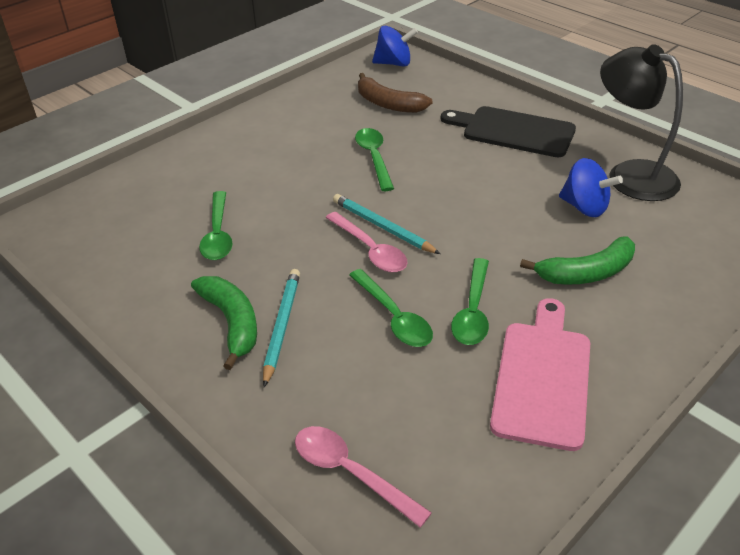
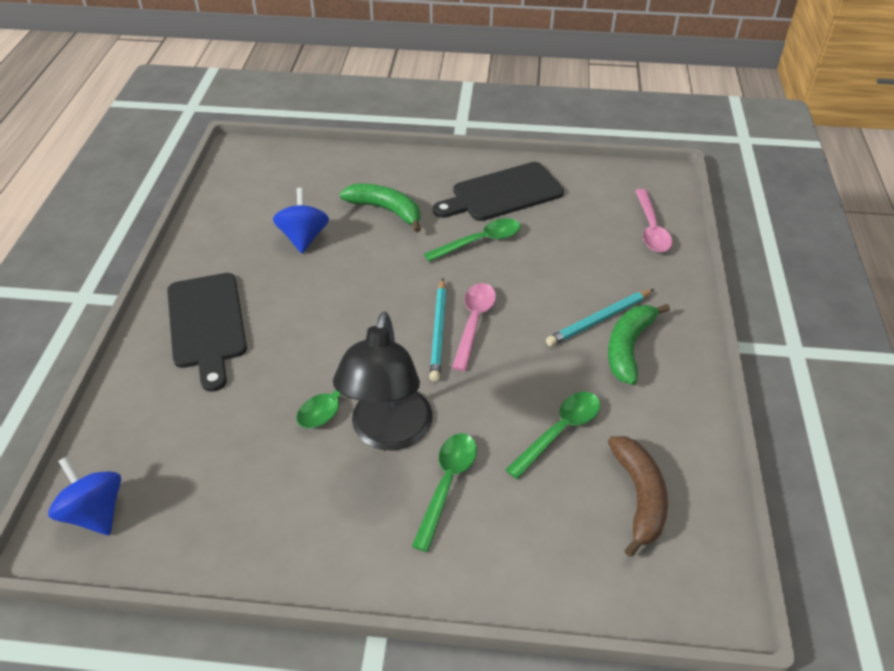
camera: 130 degrees left, 5 degrees up
green spoon [349,269,433,347] -> green spoon moved to [412,433,477,552]
brown banana [358,73,433,113] -> brown banana moved to [608,436,668,557]
pink cutting board [490,298,590,451] -> black cutting board [433,162,564,221]
black lamp [600,44,683,201] -> black lamp moved to [333,311,433,450]

